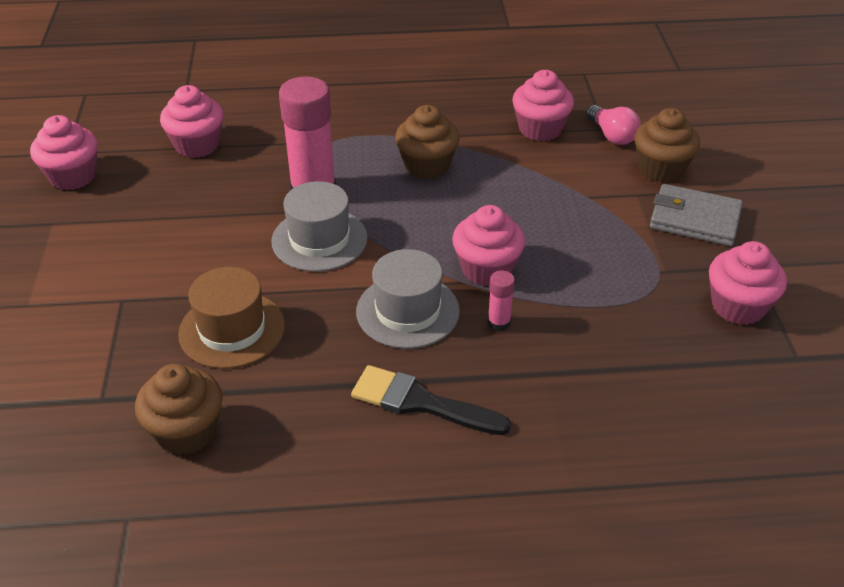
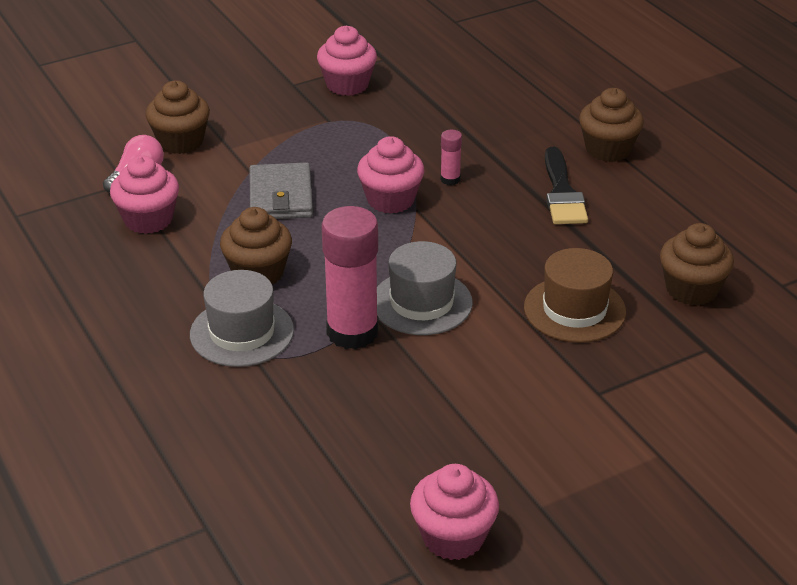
camera: 115 degrees left, 5 degrees down
pink cupcake [160,85,224,158] -> none
grey hat [356,249,460,349] -> grey hat moved to [190,270,294,367]
grey wallet [650,184,743,246] -> grey wallet moved to [250,162,313,219]
none -> brown cupcake [579,88,644,162]

